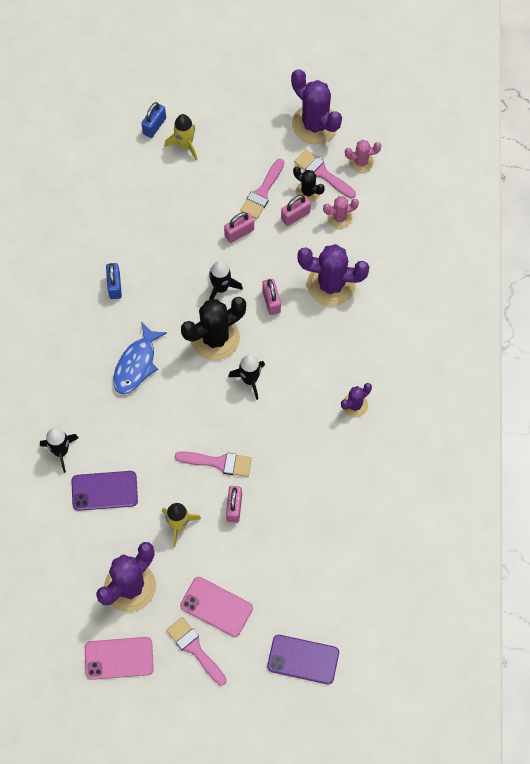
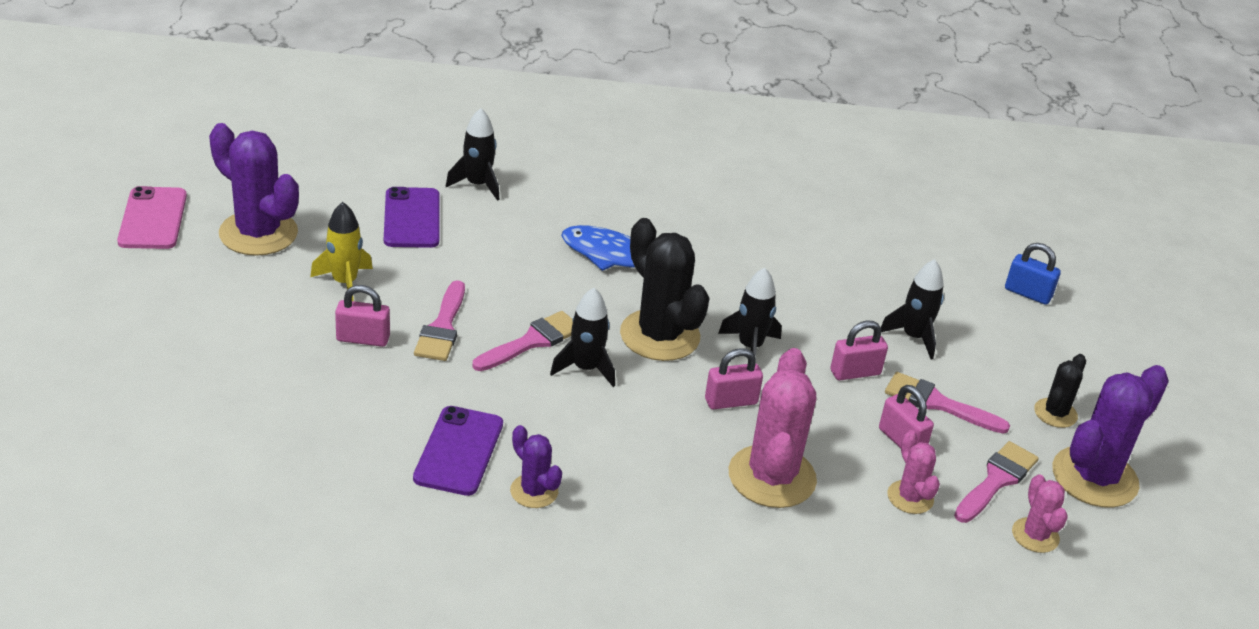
camera: 85 degrees right, 30 degrees down
blue padlock [106,263,122,299] -> none
yellow rocket [165,114,198,160] -> none
pink brush [166,617,227,686] -> pink brush moved to [472,311,573,371]
pink phone [180,577,253,637] -> none
pink padlock [224,212,254,243] -> pink padlock turned 75 degrees counterclockwise [830,321,888,380]
purple phone [267,635,339,684] -> purple phone moved to [413,406,503,496]
black cactus [293,166,325,202] -> black cactus moved to [1034,354,1086,428]
purple cactus [297,244,369,306] -> pink cactus [729,348,817,508]
none -> black rocket [881,259,944,360]

